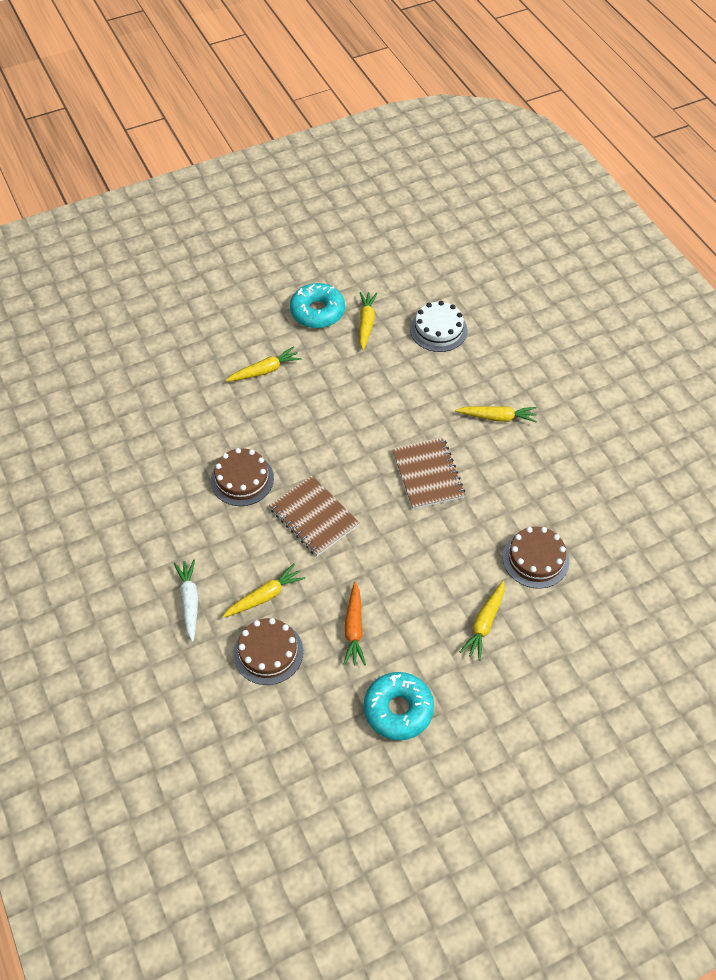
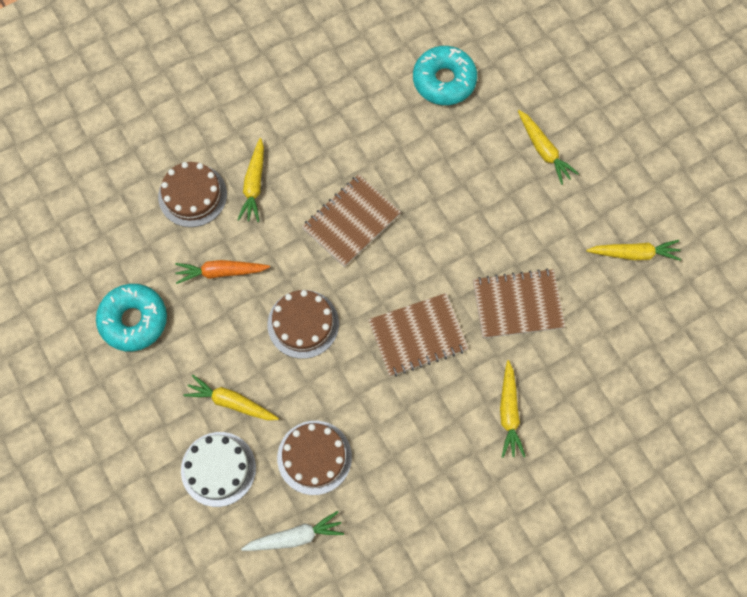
camera: 85 degrees right, 15 degrees up
white carrot [174,560,198,642] -> white carrot moved to [241,511,344,551]
brown cake [211,448,274,506] -> brown cake moved to [267,290,339,359]
yellow carrot [222,563,305,618] -> yellow carrot turned 45 degrees clockwise [237,138,264,222]
turquoise donut [290,283,345,328] -> turquoise donut moved to [413,46,477,105]
white cake [410,301,468,352] -> white cake moved to [181,432,256,507]
none -> brown notebook [473,269,565,338]

